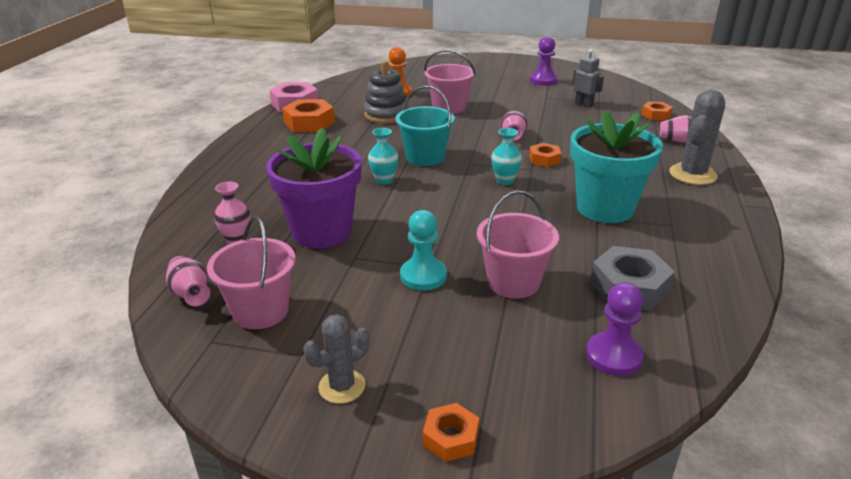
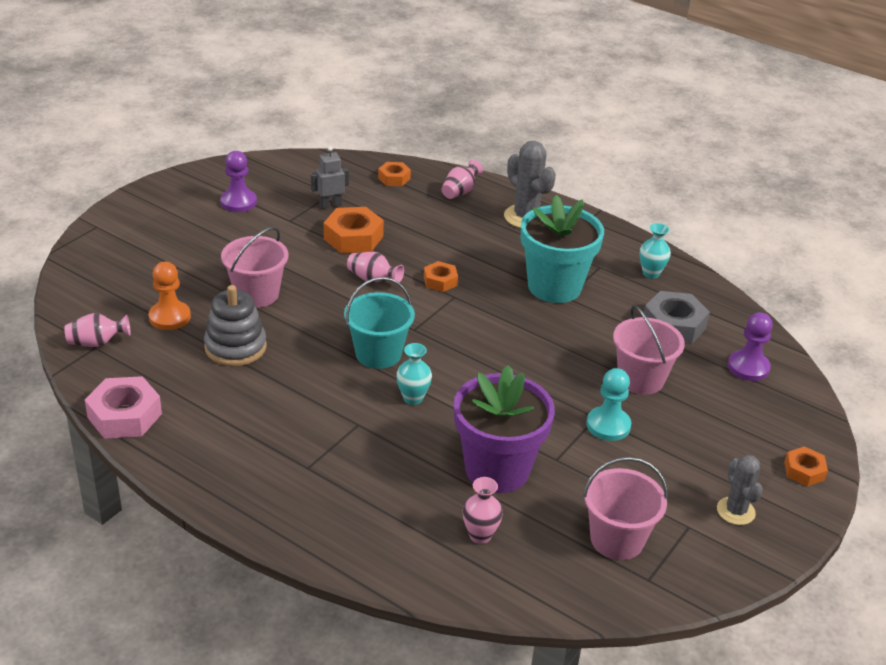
camera: 70 degrees left, 5 degrees up
pink vase [166,256,210,306] -> pink vase moved to [64,313,131,347]
orange nut [282,99,335,132] -> orange nut moved to [324,207,384,253]
turquoise vase [491,128,522,185] -> turquoise vase moved to [640,223,671,279]

